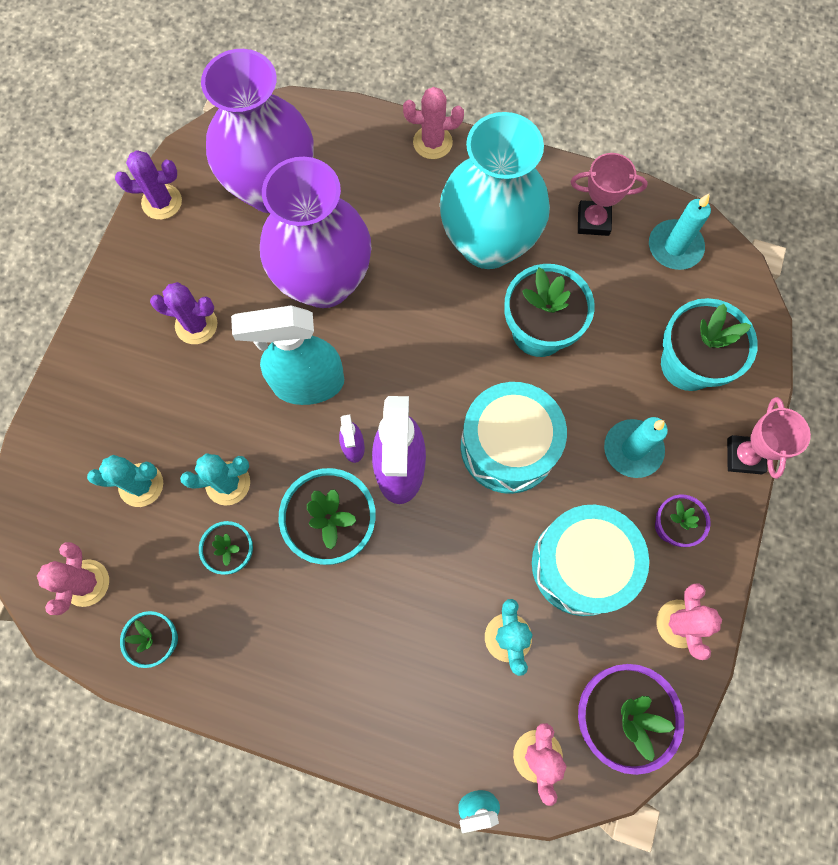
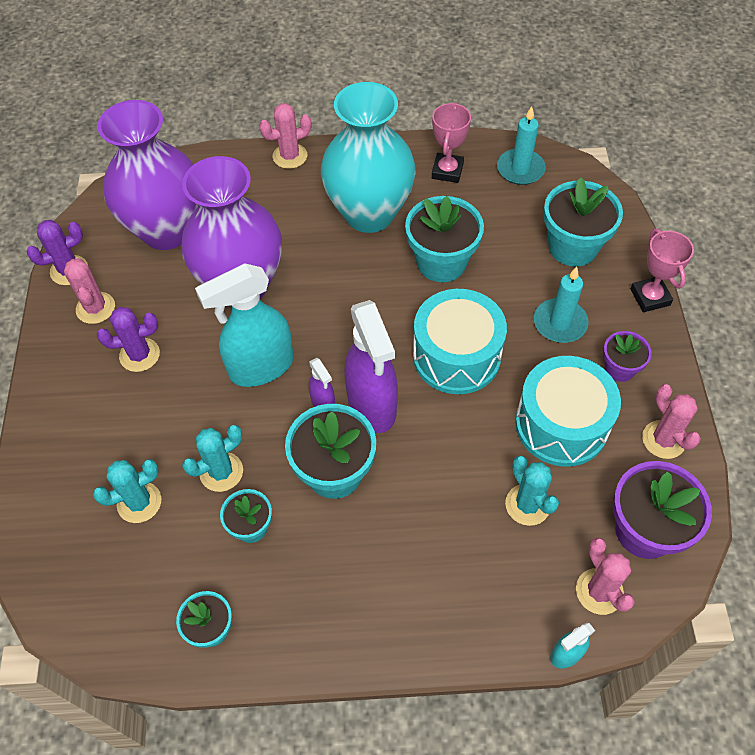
camera: 20 degrees left, 15 degrees down
pink cactus [37,542,109,615] -> pink cactus moved to [64,258,115,324]
pink trophy [571,153,648,236] -> pink trophy turned 60 degrees counterclockwise [432,102,471,183]

